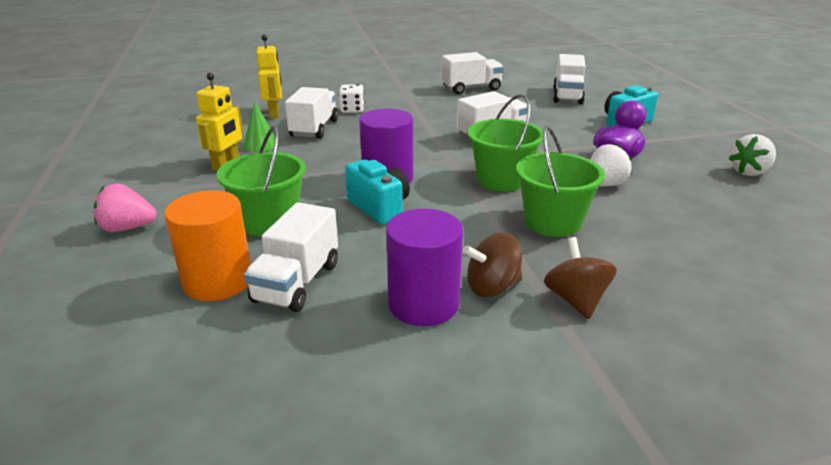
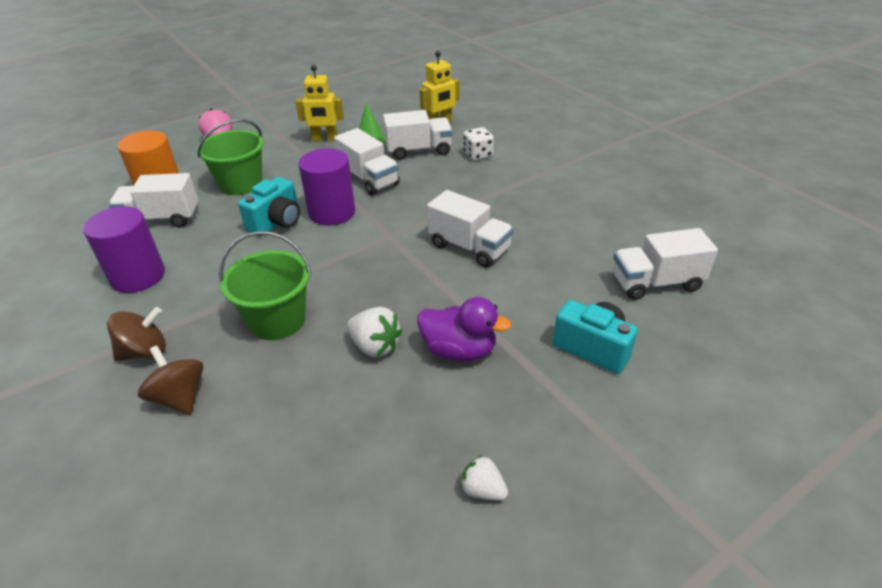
camera: 70 degrees right, 10 degrees up
white truck [441,52,504,95] -> white truck moved to [334,128,400,195]
brown spinning top [463,232,522,297] -> brown spinning top moved to [138,345,203,415]
green bucket [467,94,543,191] -> none
white strawberry [728,134,776,176] -> white strawberry [460,455,508,501], size x0.66

